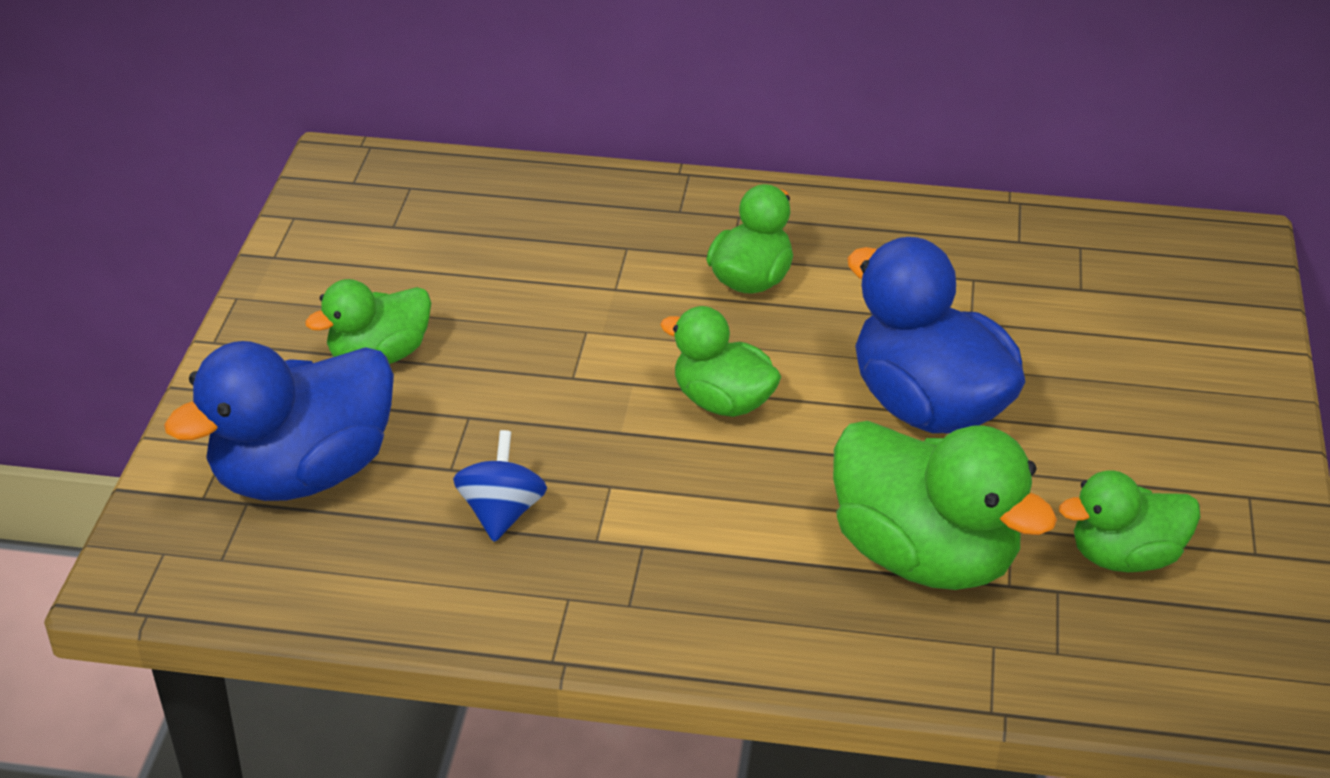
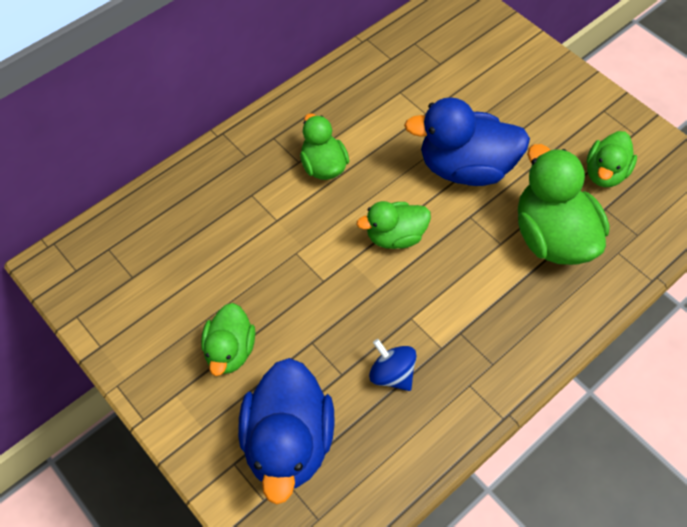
camera: 50 degrees left, 20 degrees up
green duck [833,421,1057,590] -> green duck turned 105 degrees counterclockwise [518,144,610,265]

